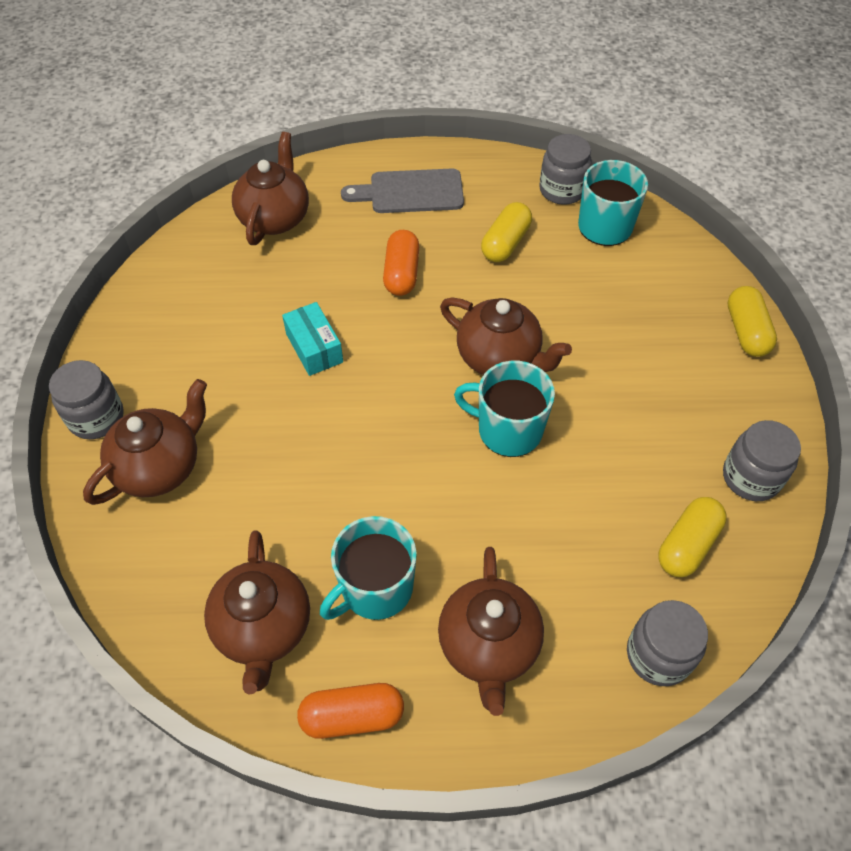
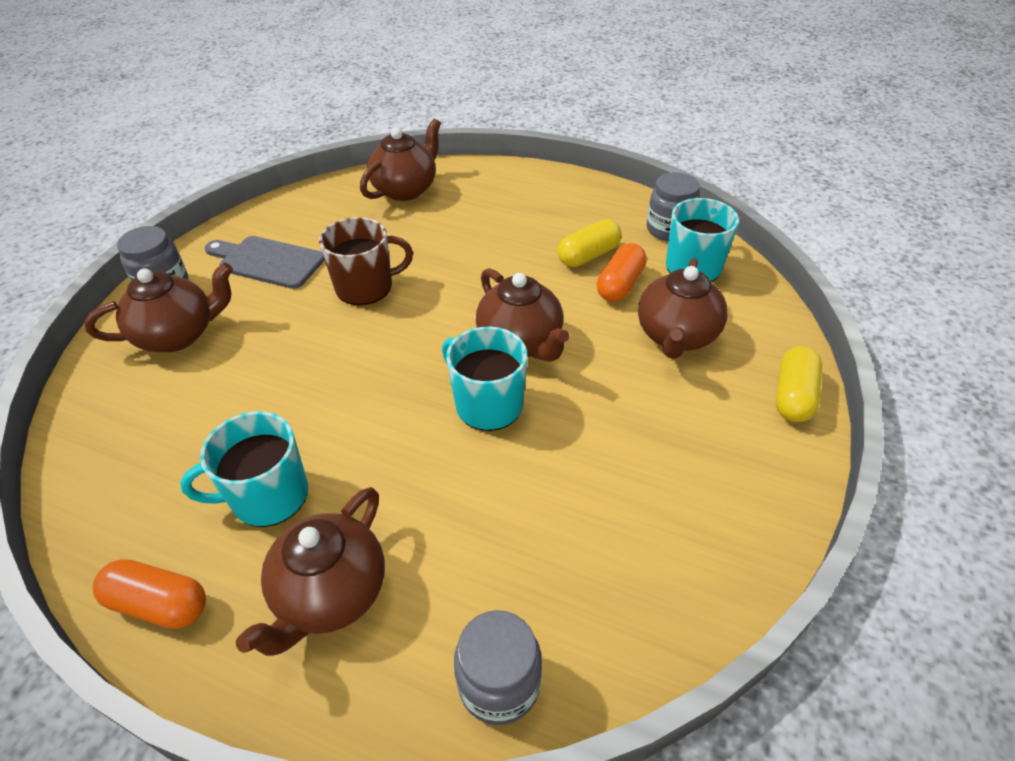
camera: 25 degrees right, 10 degrees down
brown teapot [204,530,310,694] -> brown teapot moved to [638,258,728,359]
turquoise box [282,302,343,376] -> brown mug [319,217,413,305]
grey cutting board [341,168,464,213] -> grey cutting board moved to [205,236,324,289]
orange capsule [383,230,419,296] -> orange capsule moved to [597,243,647,302]
yellow capsule [658,497,727,577] -> none
grey jar [723,420,801,501] -> none

